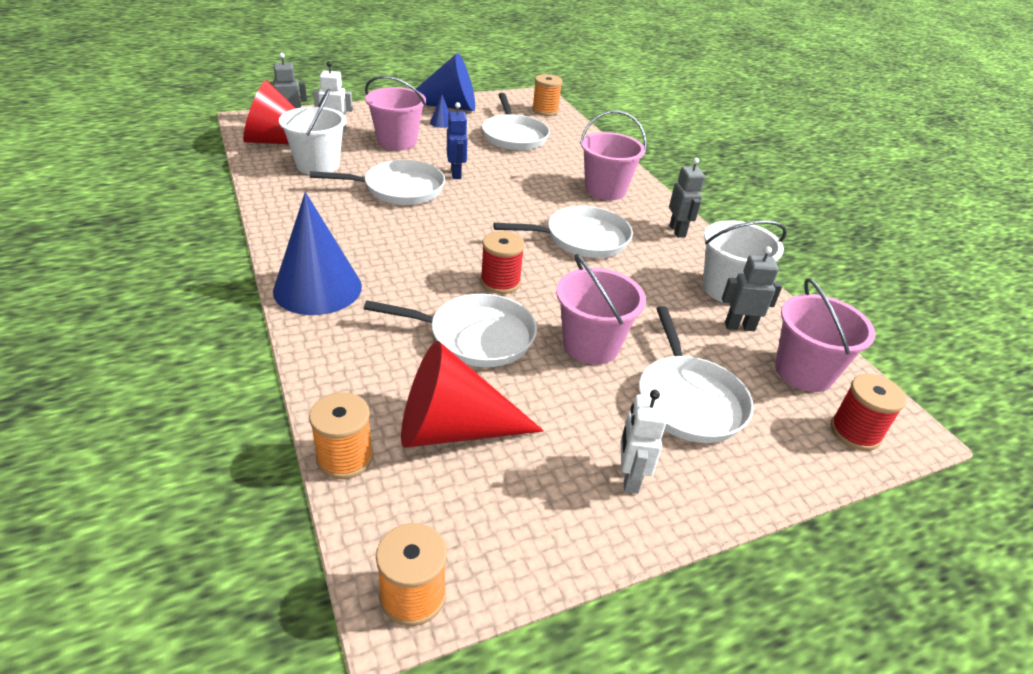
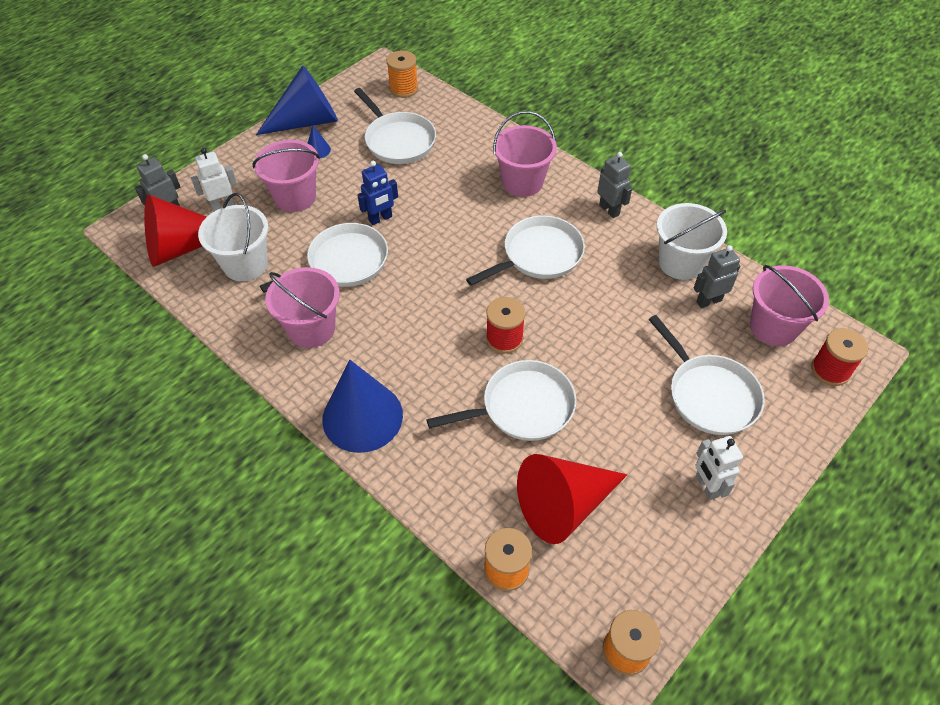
camera: 20 degrees left, 15 degrees up
blue robot [447,102,468,179] -> blue robot turned 90 degrees clockwise [358,161,398,225]
pink bucket [556,254,646,365] -> pink bucket moved to [265,267,340,348]

